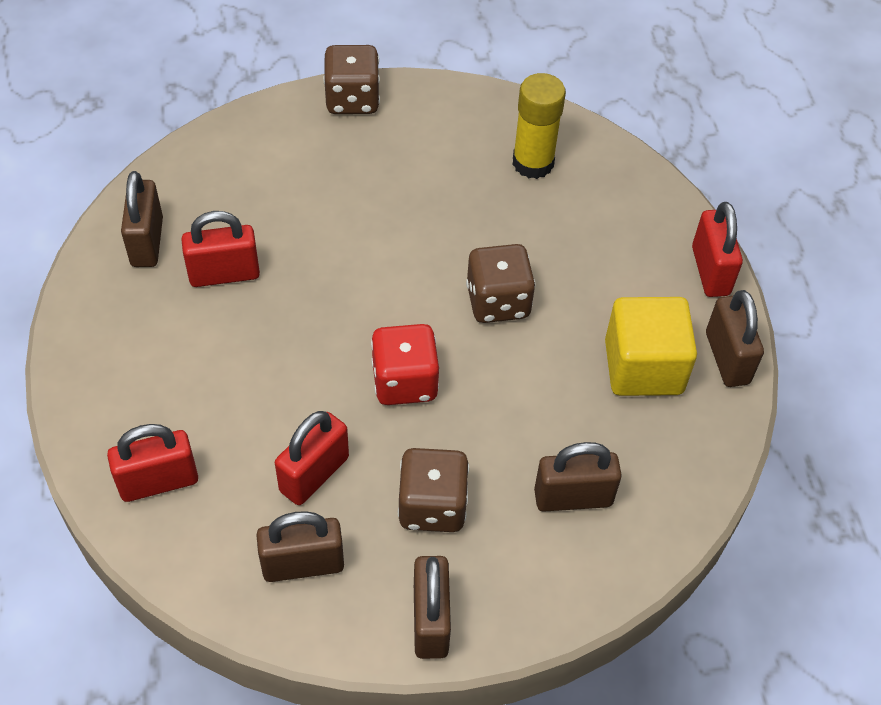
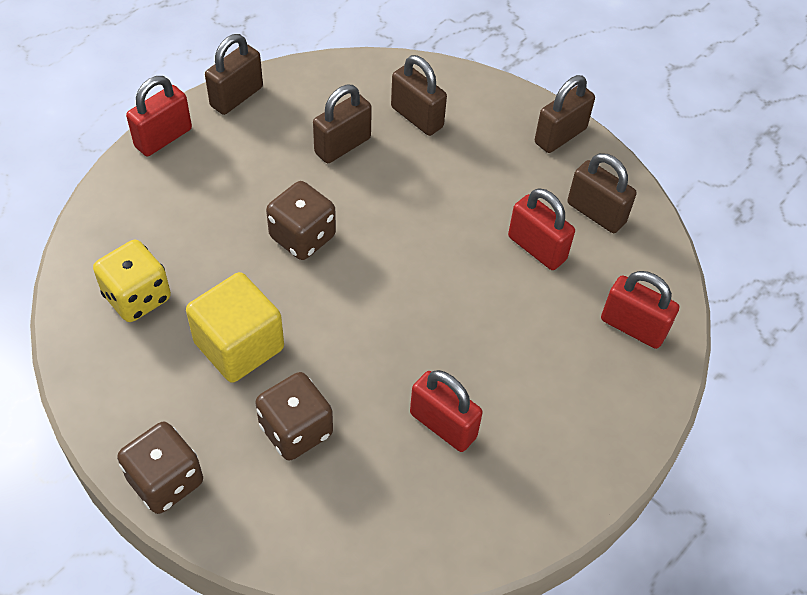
camera: 130 degrees left, 0 degrees up
brown padlock [121,171,163,267] -> brown padlock moved to [313,85,372,163]
red padlock [275,411,349,505] -> red padlock turned 45 degrees clockwise [508,188,575,270]
red dice [371,324,439,405] -> none
brown dice [398,448,469,532] -> brown dice moved to [255,372,333,461]
yellow glue stick [513,73,566,179] -> yellow dice [93,240,171,322]
yellow cube [605,297,697,396] -> yellow cube moved to [186,272,284,383]

